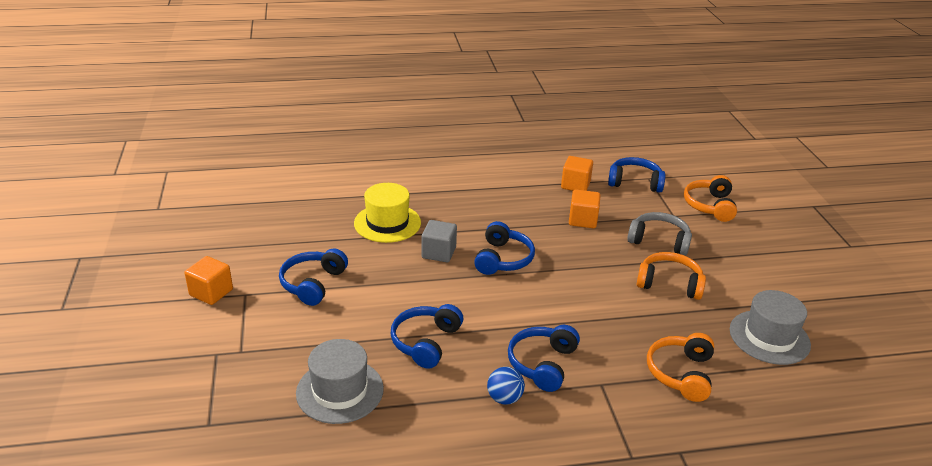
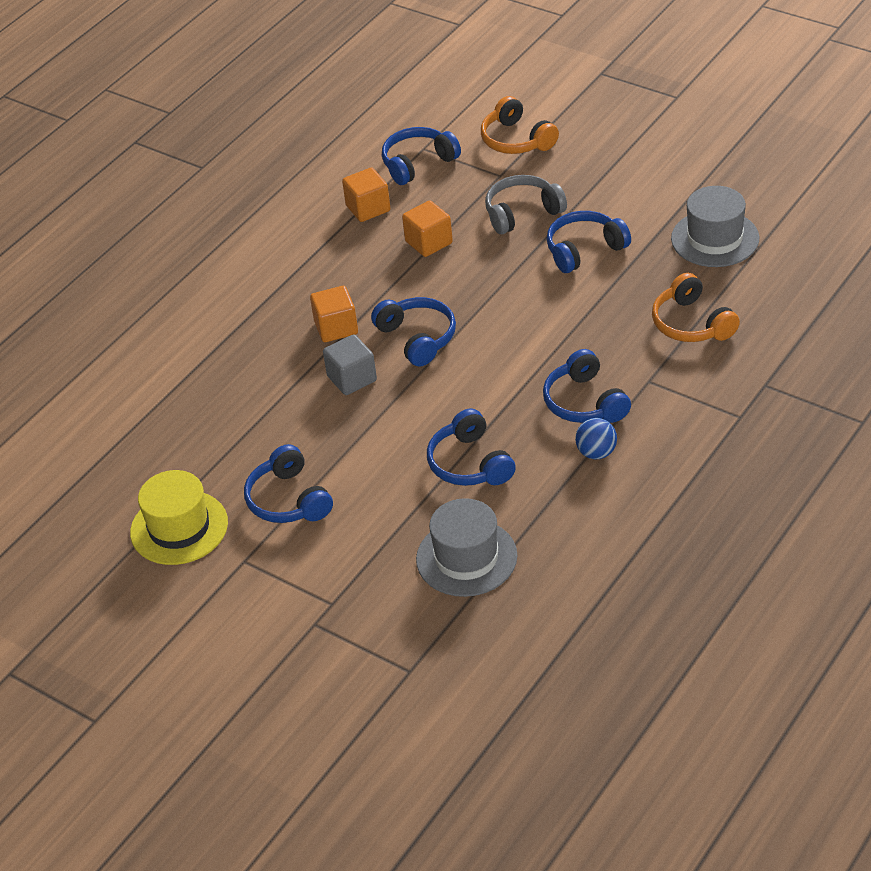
camera: 40 degrees left, 10 degrees up
orange cube [185,256,233,305] -> orange cube moved to [310,286,358,342]
yellow hat [354,183,421,243] -> yellow hat moved to [130,470,228,565]
orange headphones [637,252,706,300] -> blue headphones [546,211,631,273]

